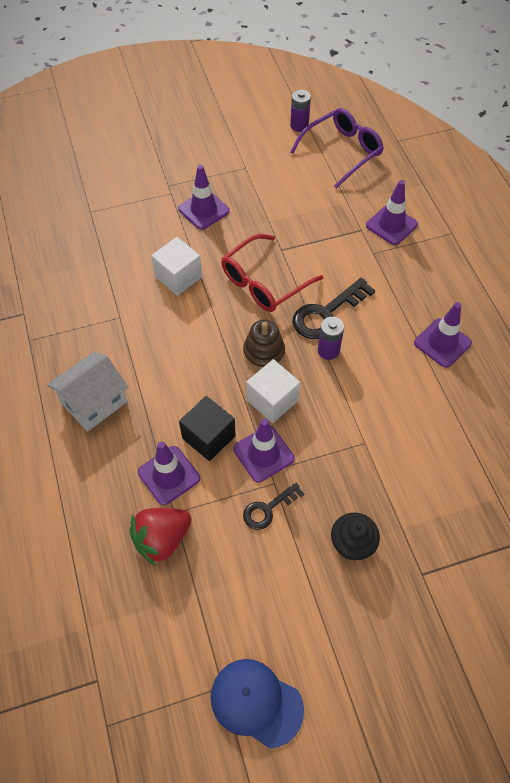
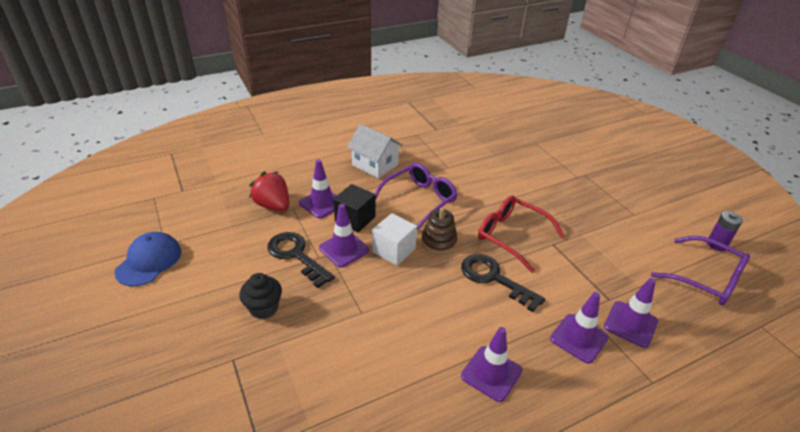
camera: 80 degrees right, 20 degrees down
white cube [151,237,202,296] -> none
purple traffic cone [178,165,230,230] -> purple traffic cone moved to [550,292,609,364]
black key [243,482,305,530] -> black key [267,232,335,288], size x1.64
purple battery [318,317,344,360] -> none
none -> purple glasses [375,163,458,230]

